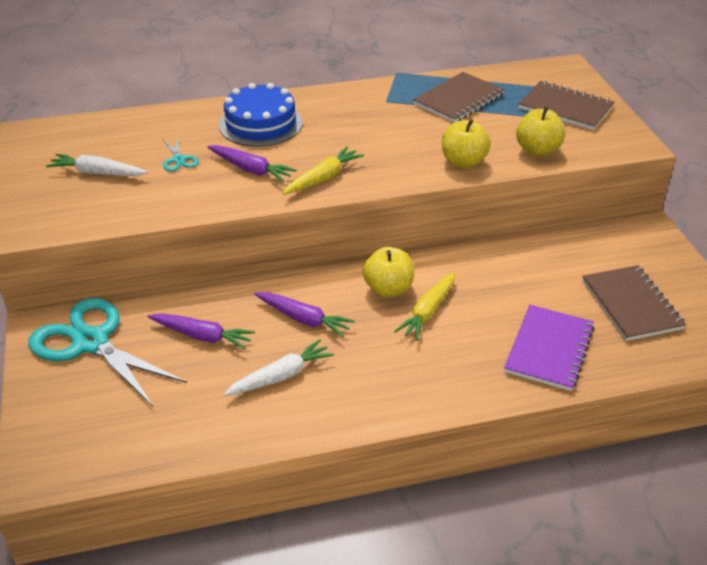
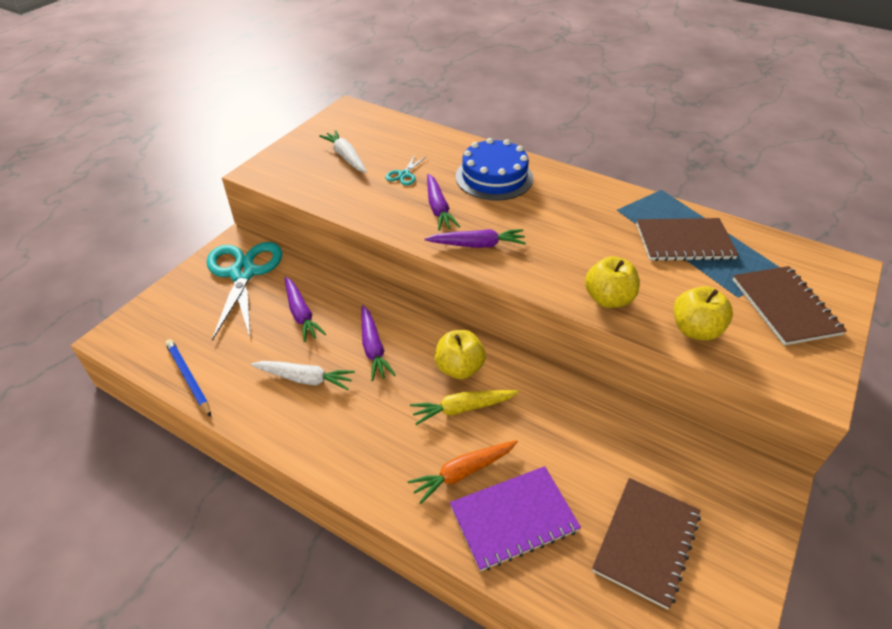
camera: 45 degrees right, 5 degrees up
yellow carrot [282,146,364,195] -> purple carrot [425,229,526,248]
none -> blue pencil [165,339,211,417]
none -> orange carrot [407,440,518,504]

